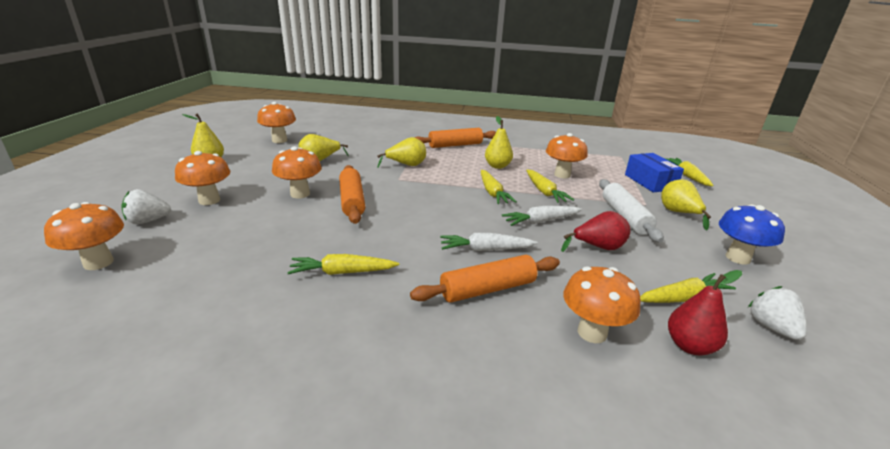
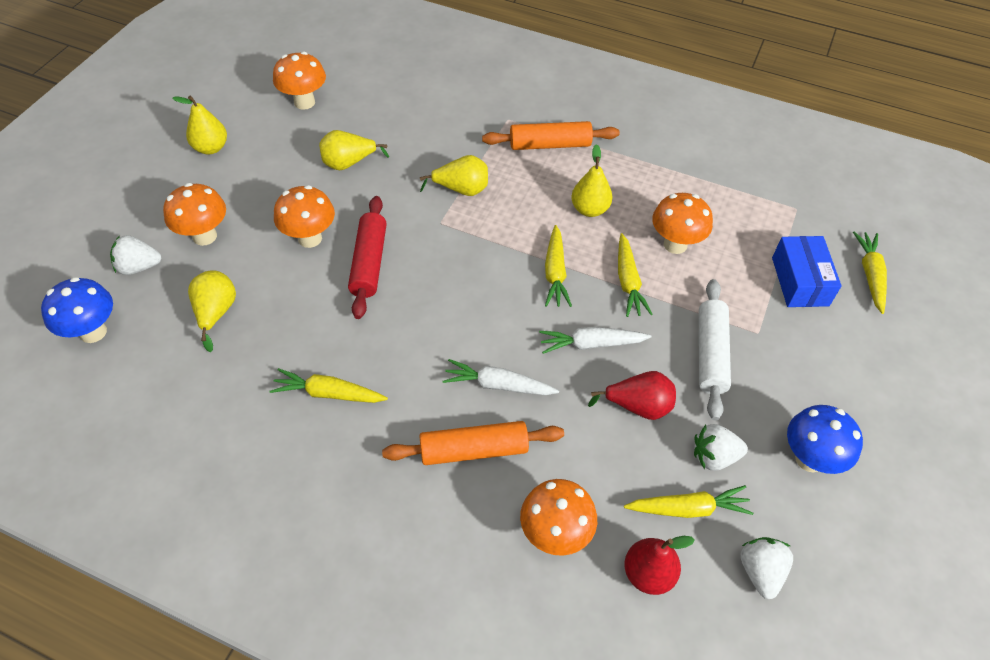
camera: 15 degrees right, 25 degrees up
orange mushroom [44,202,124,270] -> blue mushroom [41,277,113,343]
orange rolling pin [339,165,365,224] -> red rolling pin [348,196,387,319]
yellow pear [661,179,711,230] -> yellow pear moved to [188,270,236,352]
none -> white strawberry [694,424,748,470]

